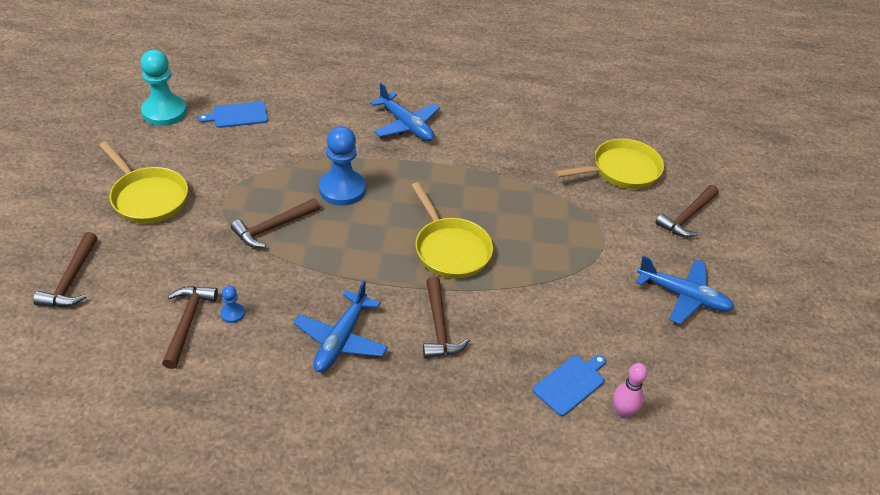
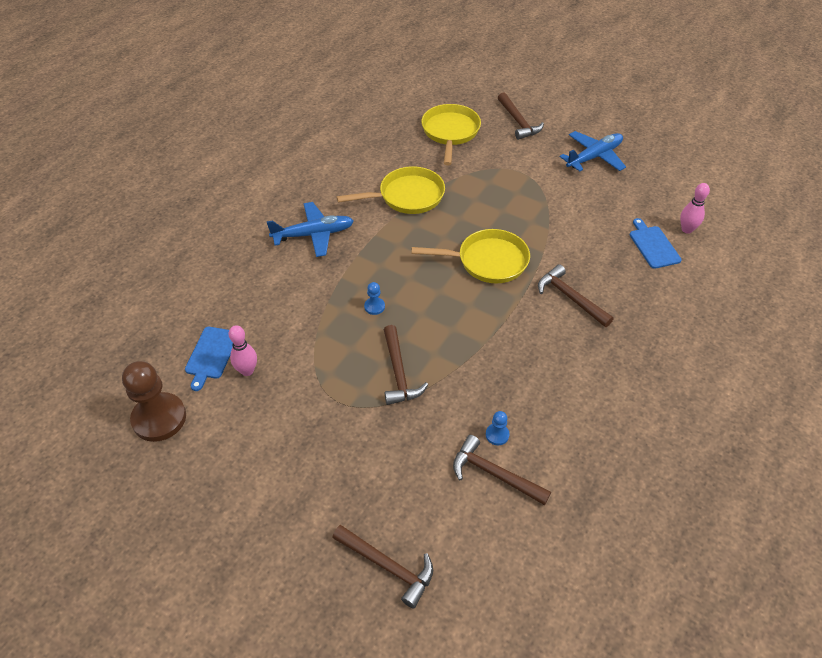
camera: 60 degrees left, 5 degrees up
yellow pan [99,141,188,224] -> yellow pan moved to [337,166,445,214]
turquoise pawn [140,50,187,126] -> brown pawn [122,361,186,442]
blue plane [293,280,388,372] -> none
blue pawn [319,126,366,206] -> blue pawn [364,282,385,315], size x0.44
brown hammer [423,276,470,358] -> brown hammer turned 150 degrees counterclockwise [538,264,614,327]
none -> pink bowling pin [229,325,257,376]

